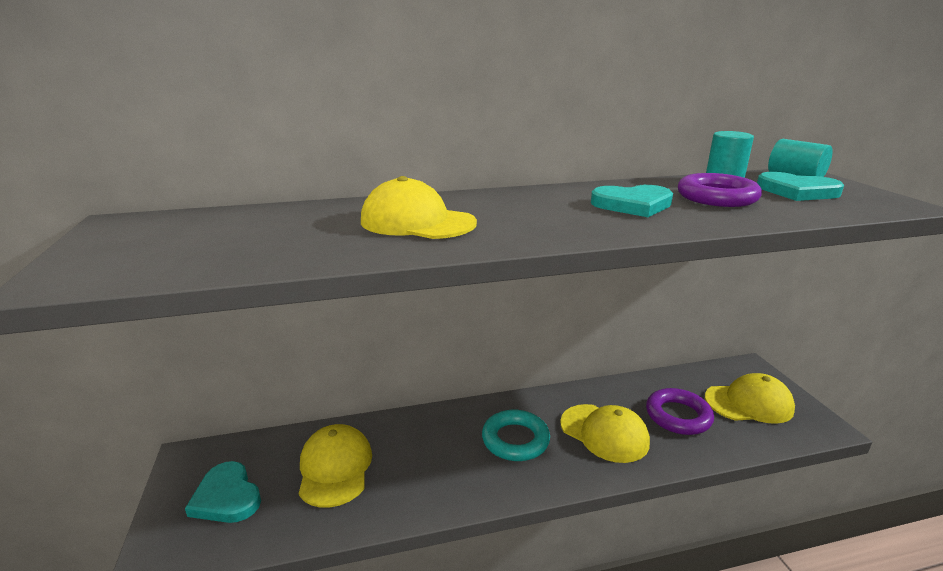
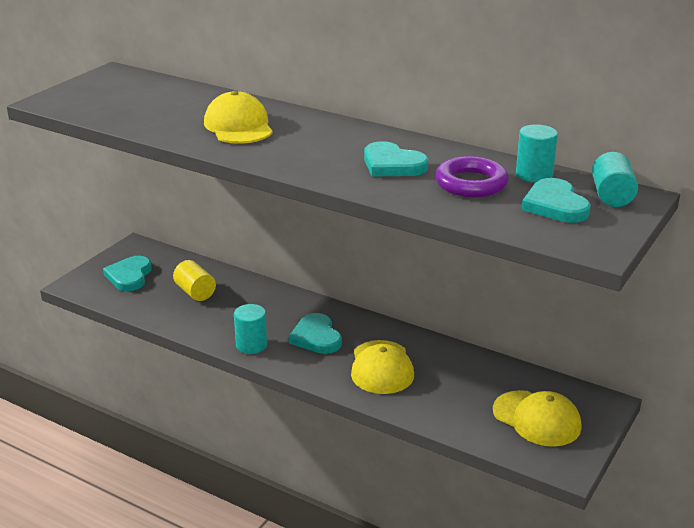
camera: 45 degrees right, 5 degrees up
yellow cap [299,424,372,508] -> yellow cylinder [173,260,216,301]
turquoise ring [482,410,550,461] -> turquoise heart [289,313,342,354]
purple ring [646,388,714,435] -> none
none -> turquoise cylinder [234,304,267,354]

